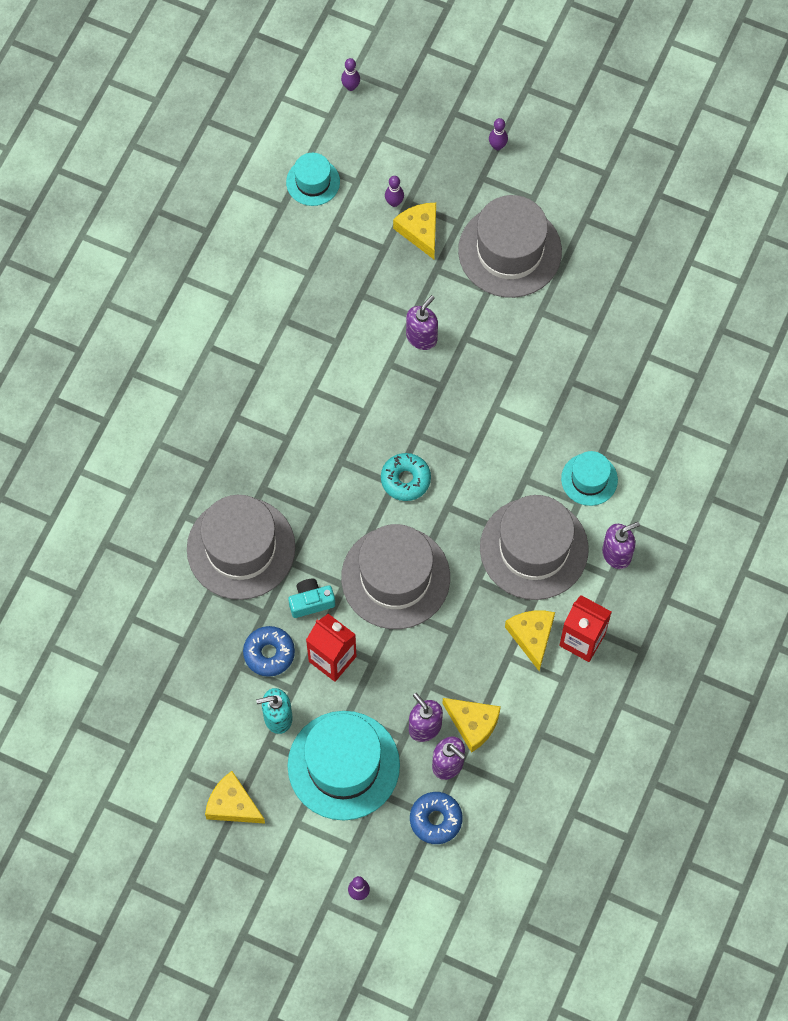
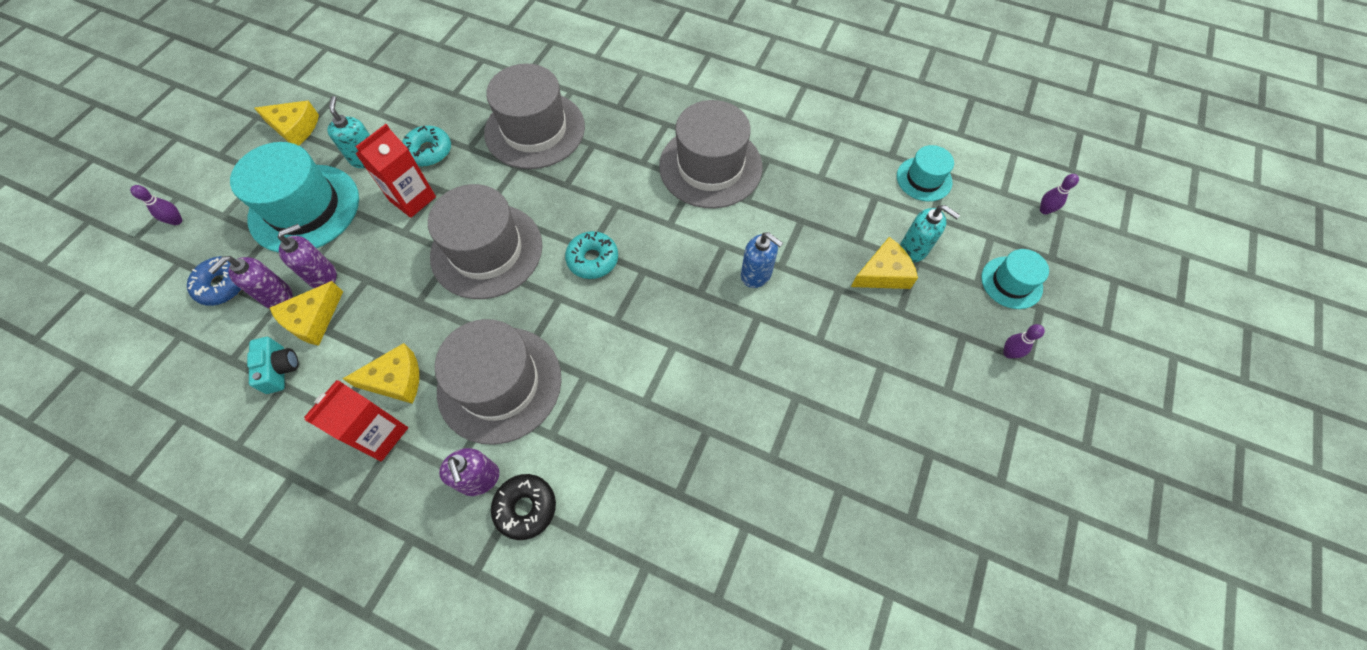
camera: 90 degrees right, 5 degrees down
yellow cheese [205,771,265,824] -> yellow cheese turned 75 degrees clockwise [254,100,319,146]
blue donut [243,626,295,677] -> turquoise donut [402,126,451,167]
turquoise camera [288,579,335,618] -> turquoise camera moved to [247,337,299,394]
purple bowling pin [385,176,404,207] -> turquoise soap dispenser [900,205,960,262]
purple soap dispenser [406,295,438,350] -> blue soap dispenser [741,232,783,288]
grey hat [458,195,562,298] -> grey hat moved to [659,100,762,209]
turquoise hat [561,451,618,506] -> turquoise hat moved to [981,249,1049,309]
none -> black donut [491,474,556,540]

